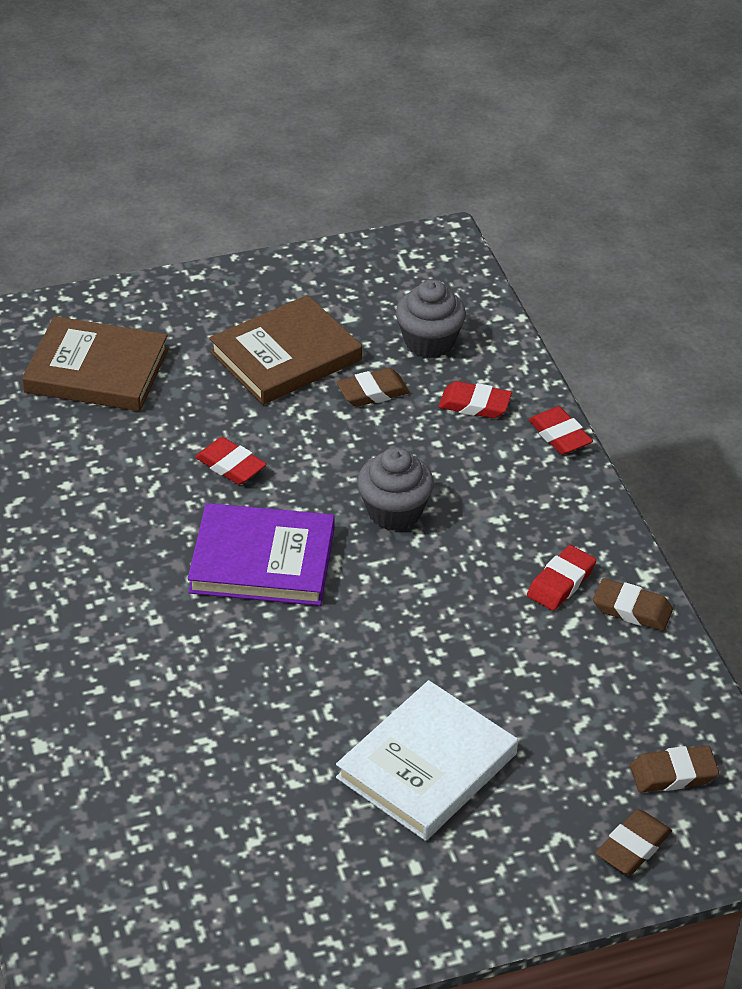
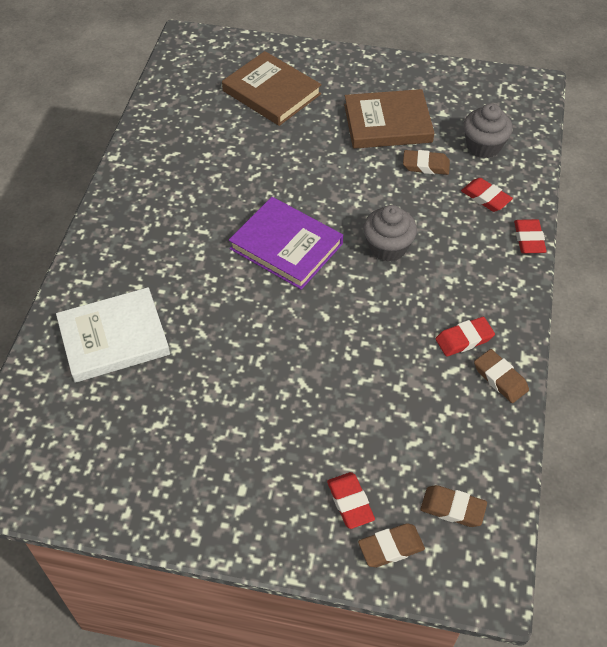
camera: 30 degrees right, 10 degrees up
red eraser [195,437,267,485] -> red eraser moved to [327,472,375,529]
white book [336,680,518,841] -> white book moved to [56,287,170,383]

